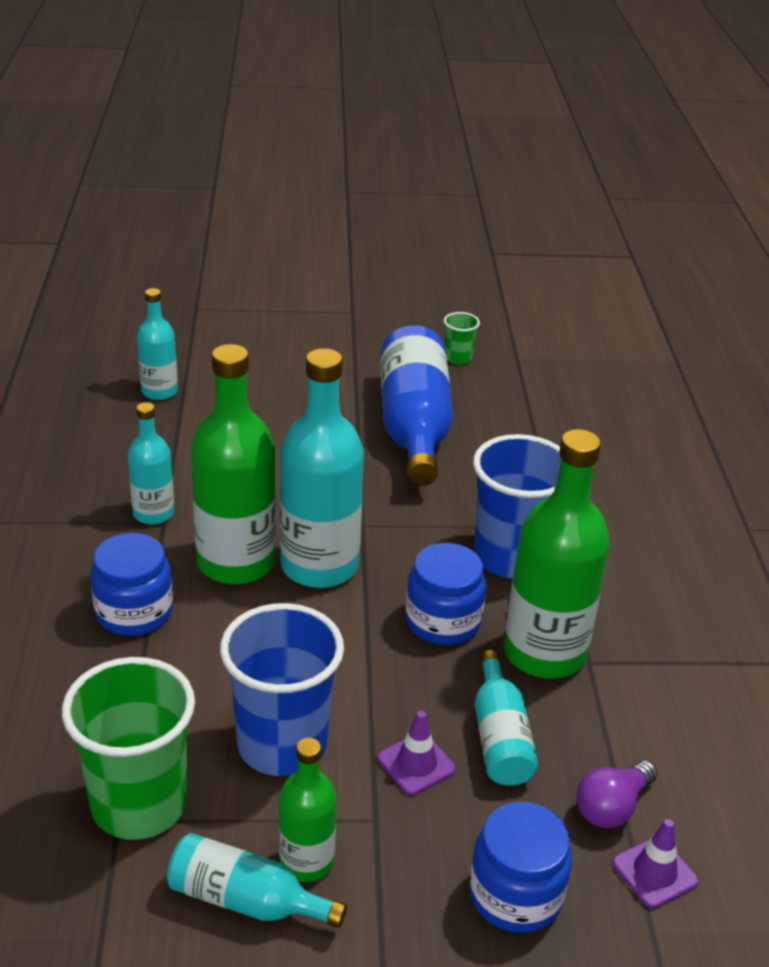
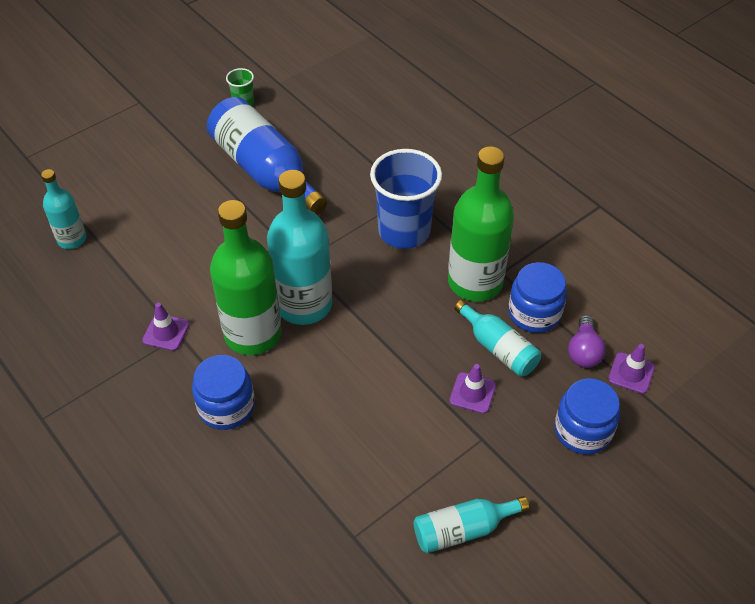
camera: 35 degrees left, 15 degrees up
green cup [62,657,195,840] -> none
turquoise bottle [128,402,174,525] -> purple traffic cone [142,303,190,351]
blue cup [220,603,344,776] -> none
green bottle [279,738,337,882] -> none
blue jar [405,543,486,645] -> blue jar moved to [508,262,567,333]

